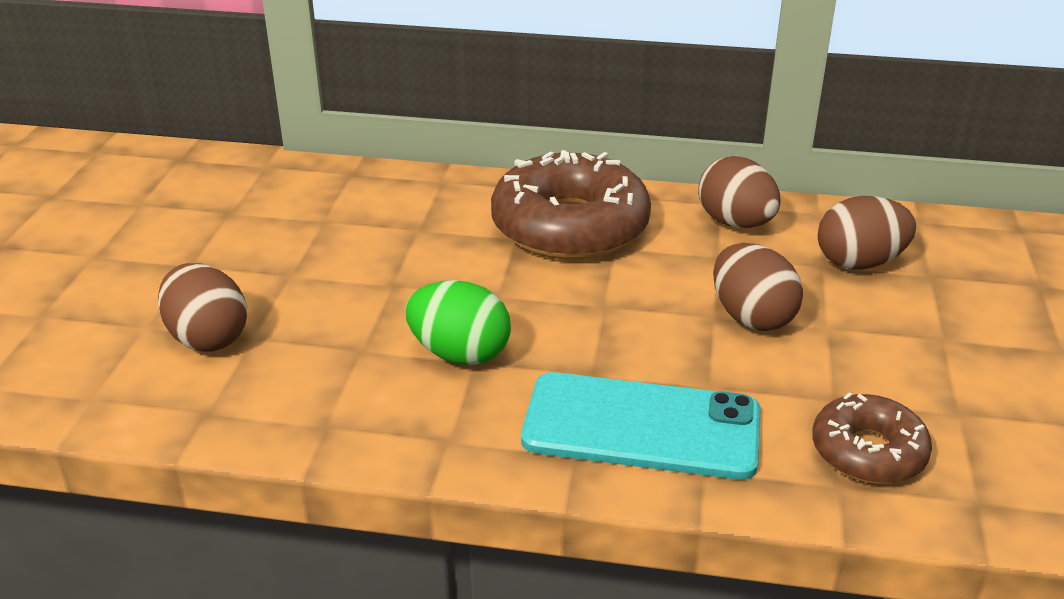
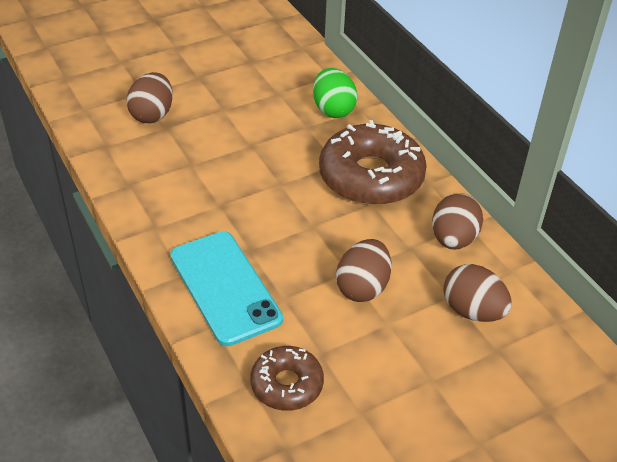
camera: 50 degrees right, 10 degrees up
green egg [405,280,511,365] -> green egg moved to [313,68,358,118]

